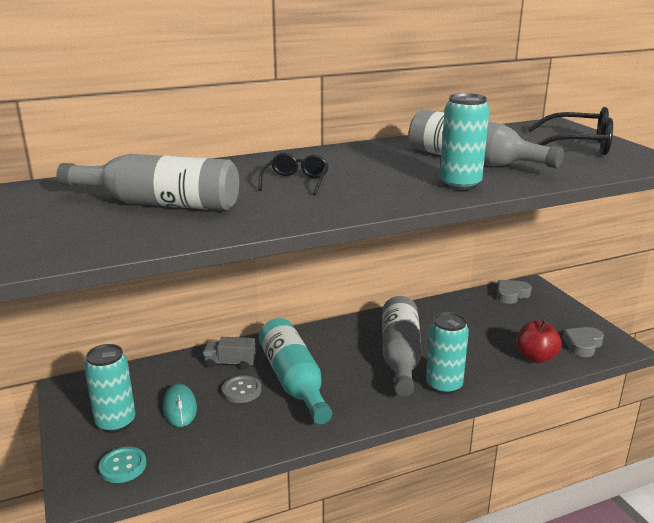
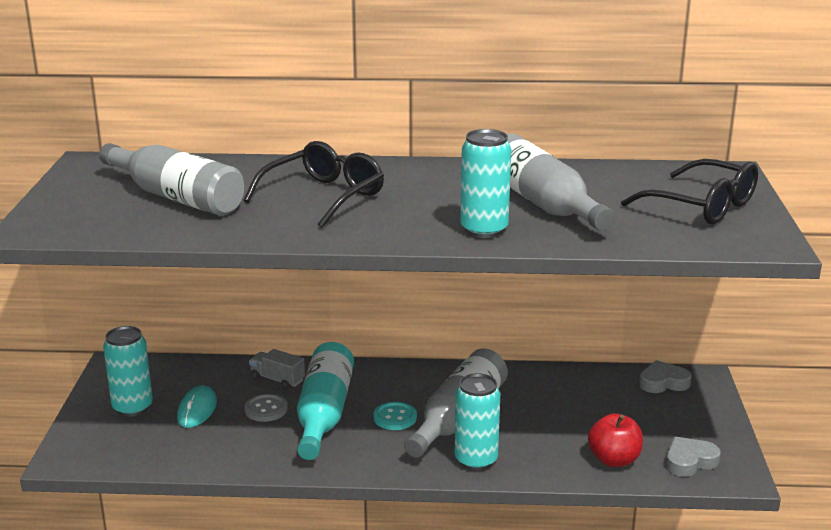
camera: 25 degrees right, 0 degrees up
turquoise button [99,447,147,483] -> turquoise button moved to [373,401,417,430]
black glasses [258,153,329,195] -> black glasses [244,141,384,228], size x1.67

